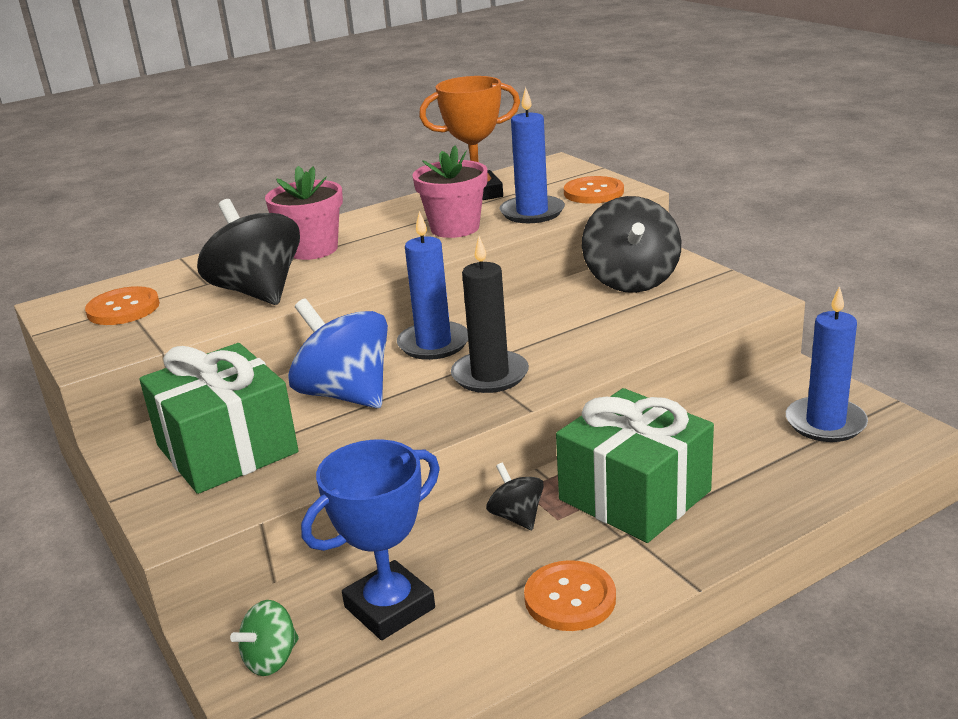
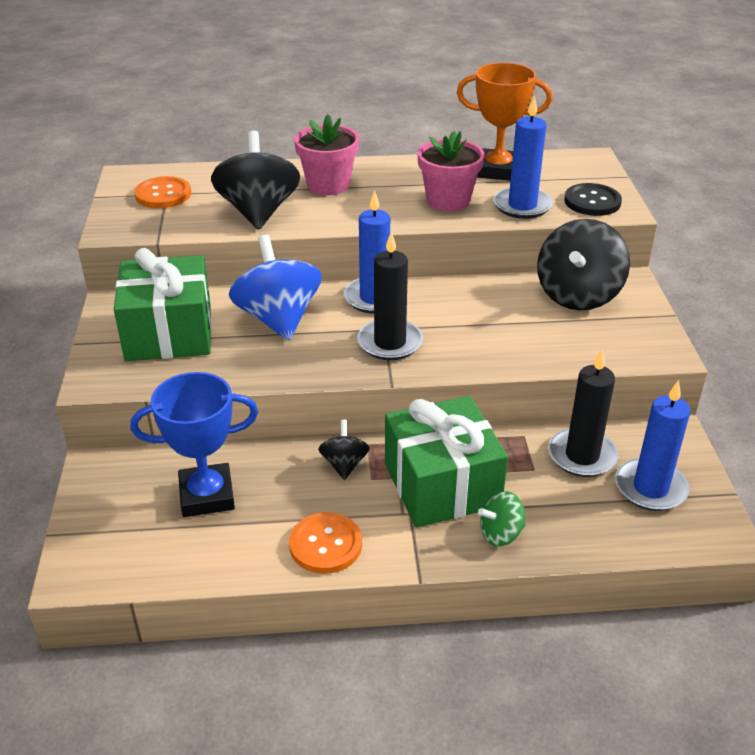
camera: 25 degrees right, 10 degrees up
green spinning top [230,600,299,676] -> green spinning top moved to [478,491,525,546]
orange button [564,176,624,204] -> black button [564,183,622,216]
none -> black candle [548,350,619,477]

